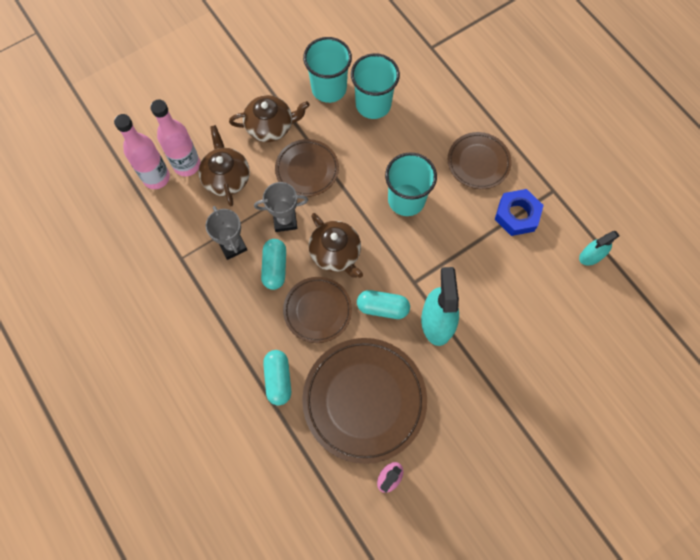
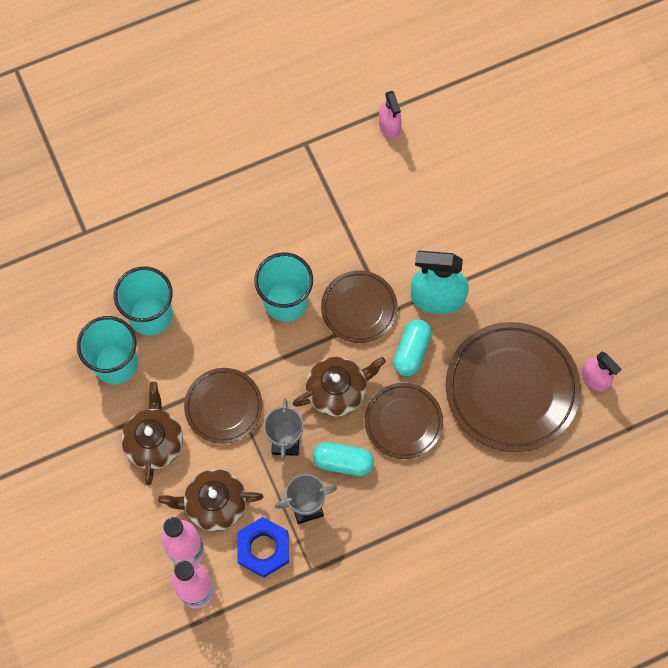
camera: 80 degrees left, 0 degrees up
turquoise capsule [263,350,291,405] -> none
brown plate [448,132,512,189] -> brown plate moved to [321,271,398,343]
blue nut [495,189,544,236] -> blue nut moved to [237,517,289,578]
turquoise spray bottle [579,231,619,266] -> pink spray bottle [379,91,401,139]

